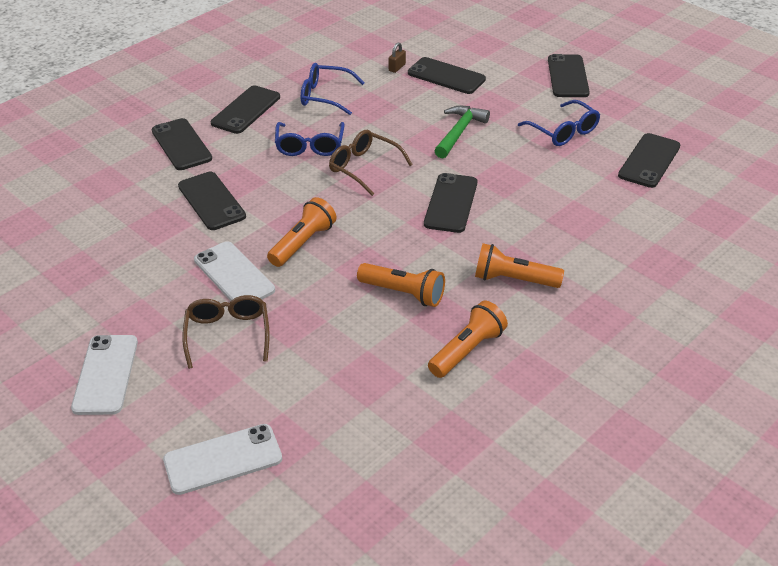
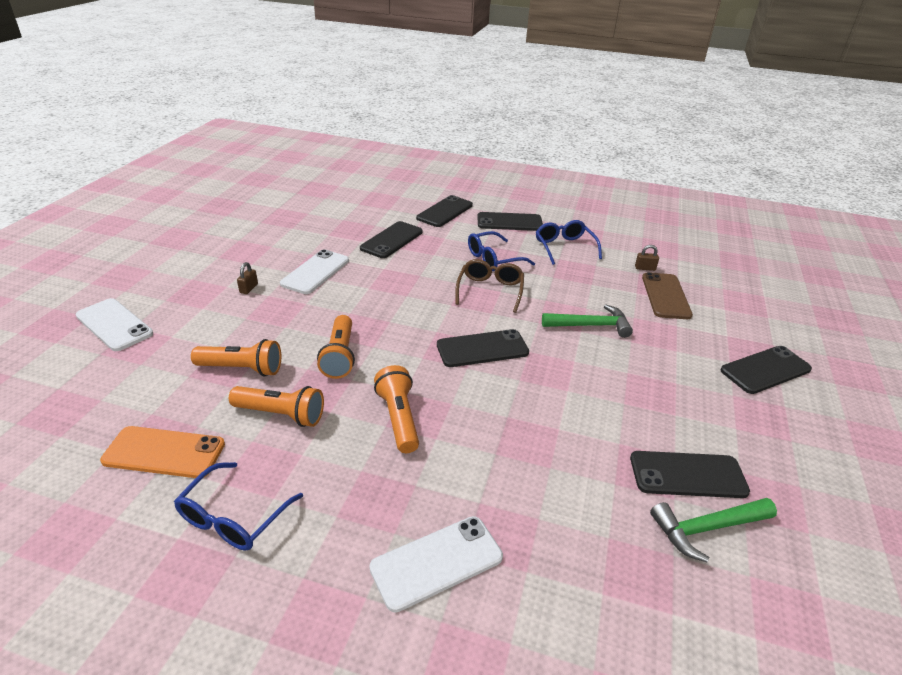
camera: 60 degrees right, 5 degrees down
white phone [71,335,138,415] -> white phone moved to [369,516,503,613]
brown glasses [182,295,270,369] -> brown padlock [237,262,258,294]
orange flashlight [267,197,336,267] -> orange flashlight moved to [191,339,281,377]
black phone [408,57,486,94] -> brown phone [642,272,693,319]
blue glasses [518,100,600,146] -> blue glasses moved to [174,462,303,551]
none -> orange phone [100,426,225,478]
none -> green hammer [650,498,777,562]

